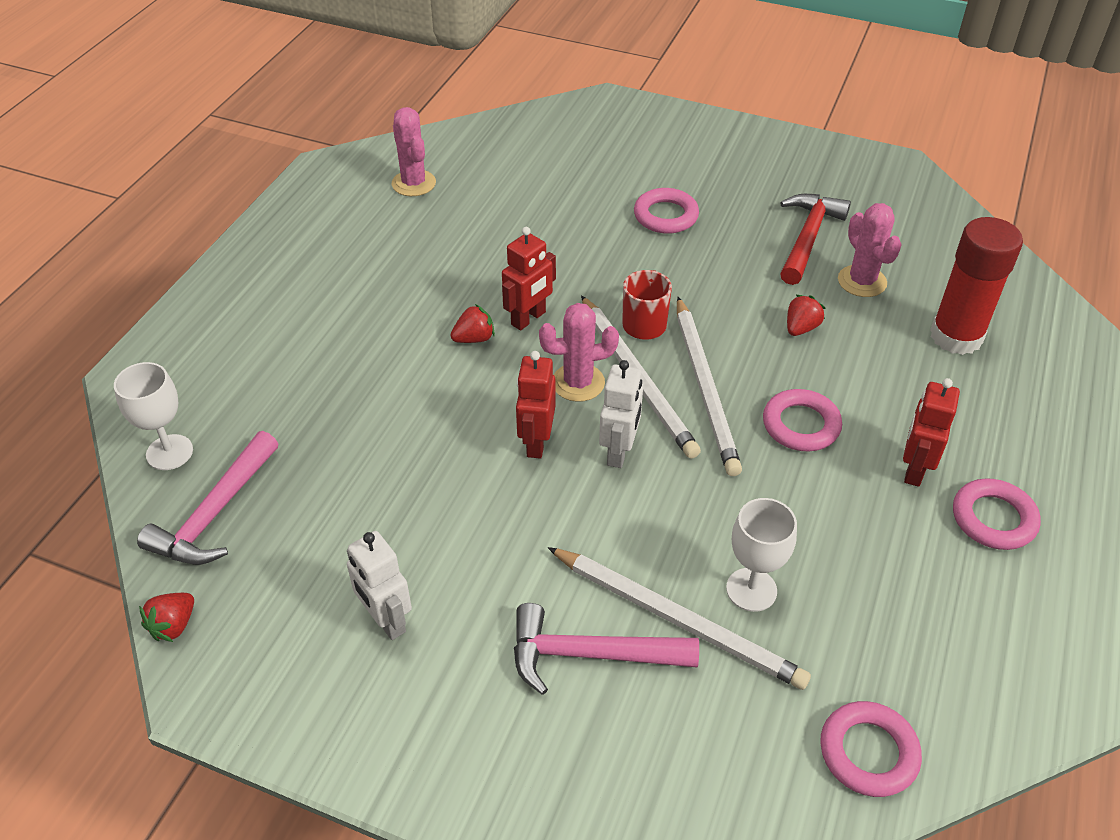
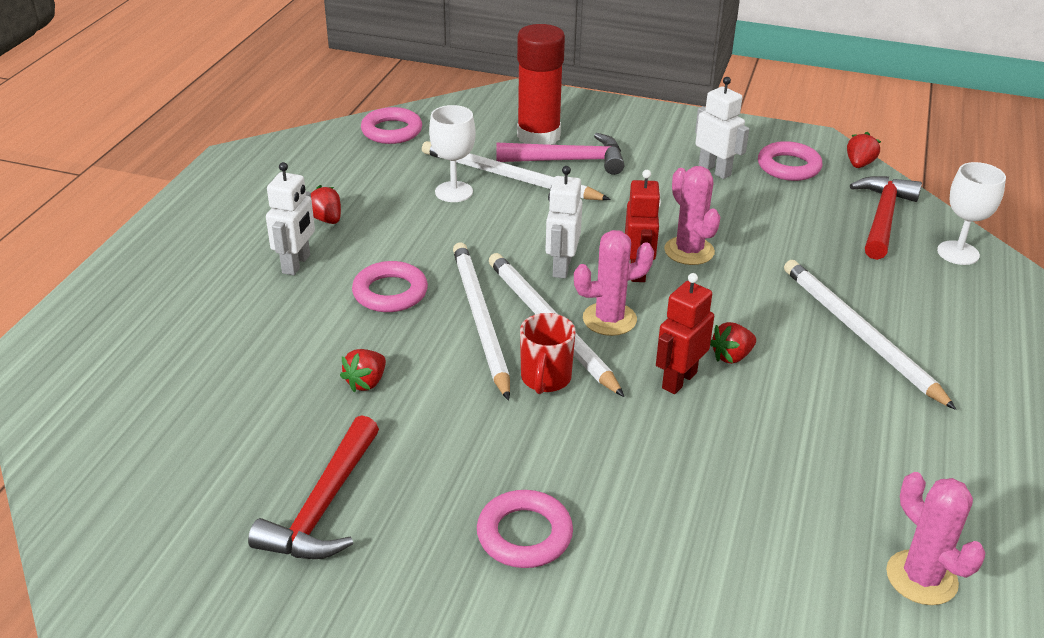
camera: 175 degrees right, 10 degrees down
pink hammer [137,431,278,565] -> red hammer [850,176,922,260]
pink cactus [838,203,902,297] -> pink cactus moved to [664,166,720,265]
red robot [903,378,960,487] -> white robot [266,162,315,275]
red glue stick [930,217,1023,355] -> red glue stick moved to [517,24,565,145]
pink ring [953,478,1041,550] -> pink ring moved to [758,141,823,181]
none -> red strawberry [311,185,341,224]
none -> white pencil [784,260,956,410]

